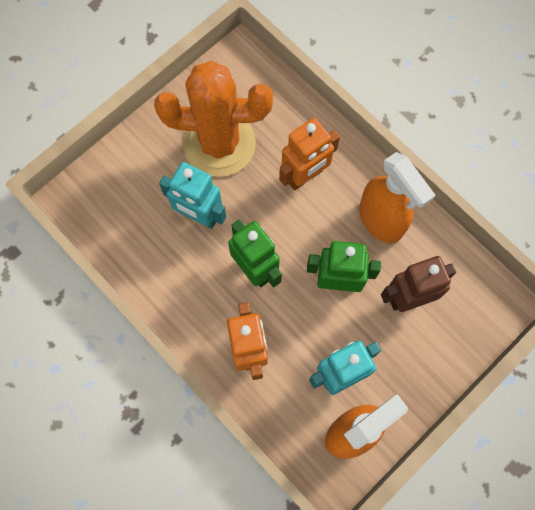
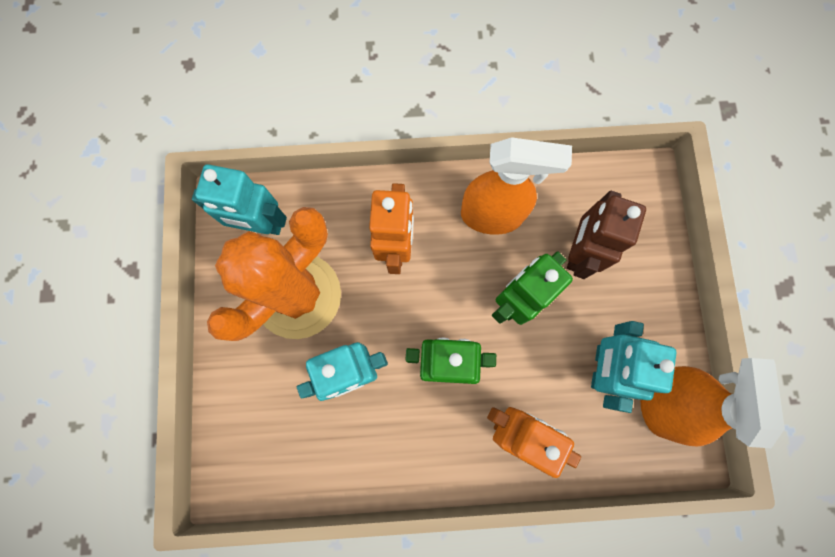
camera: 50 degrees left, 5 degrees up
none -> turquoise robot [192,164,287,235]

